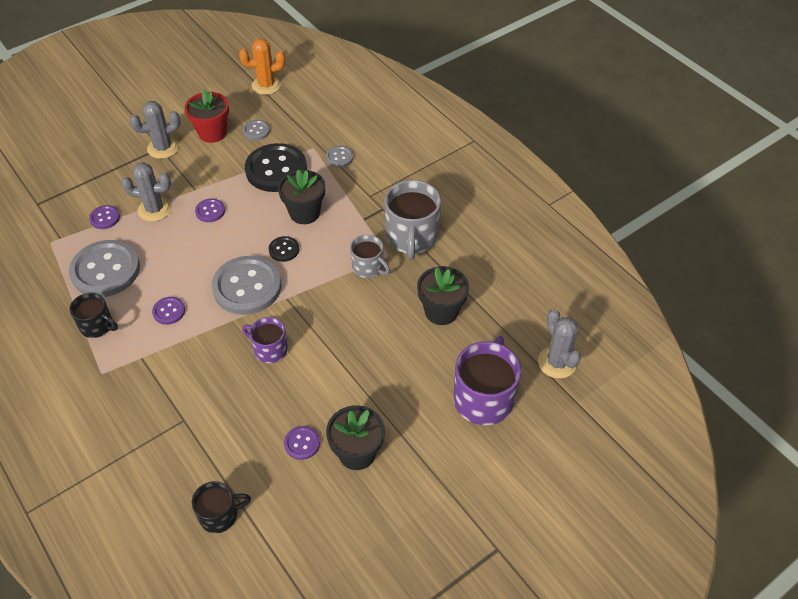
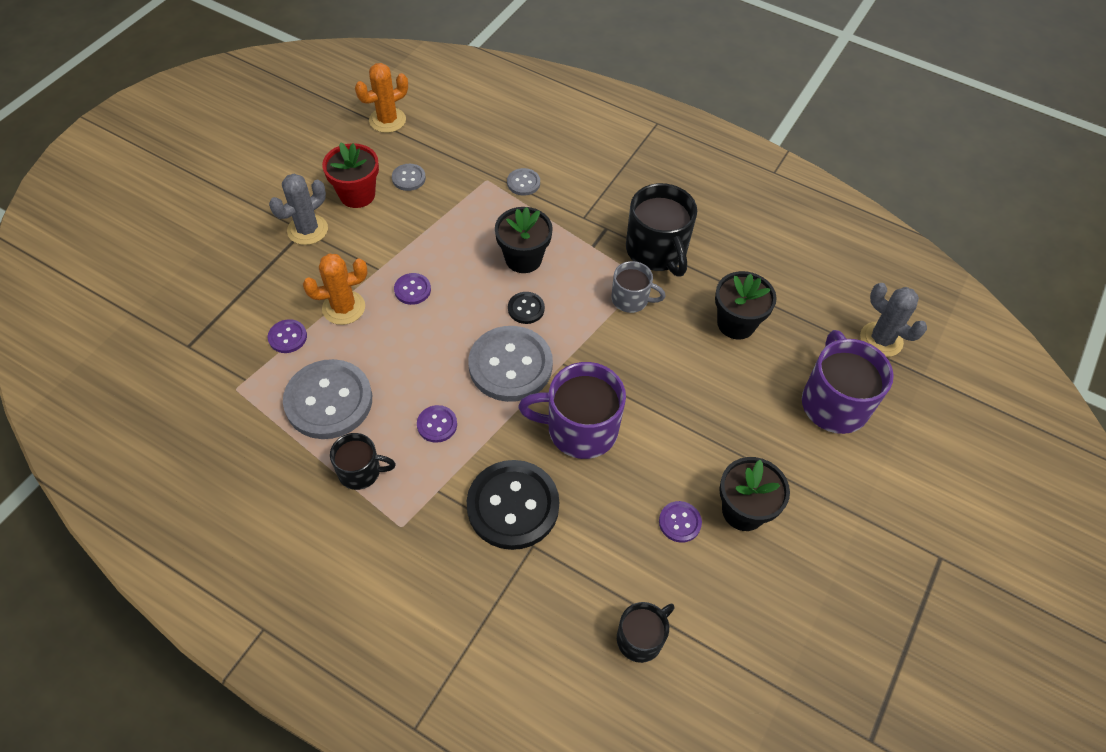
camera: 25 degrees left, 5 degrees up
grey cactus [121,162,172,222] -> orange cactus [303,253,368,325]
purple mug [242,317,288,363] -> purple mug [518,362,626,459], size x1.72
black button [245,143,307,192] -> black button moved to [467,460,560,550]
grey mug [384,180,441,260] -> black mug [626,183,697,276]

